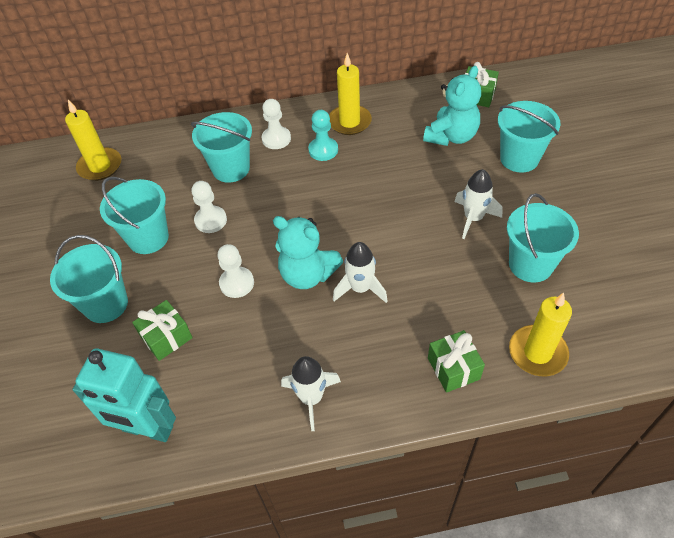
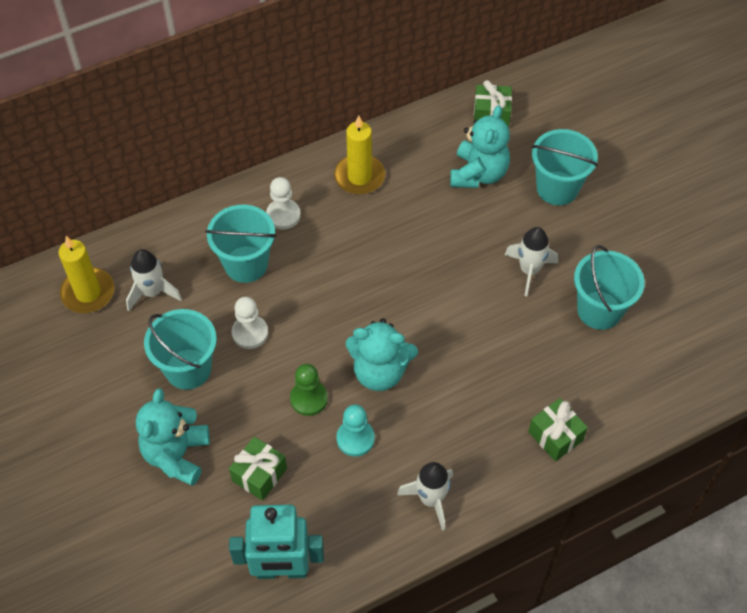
camera: 20 degrees left, 5 degrees up
turquoise bucket [50,235,128,323] -> turquoise teddy bear [136,388,210,486]
white pawn [218,244,254,298] -> green pawn [290,364,328,416]
turquoise pawn [308,110,338,161] -> turquoise pawn moved to [336,405,375,457]
white rocket [333,242,388,303] -> white rocket moved to [126,249,182,311]
yellow candle [509,293,572,376] -> none

